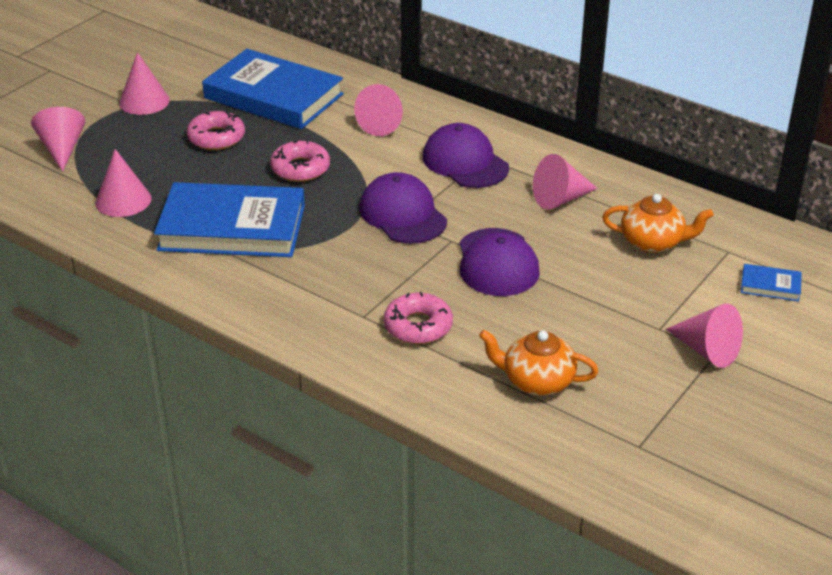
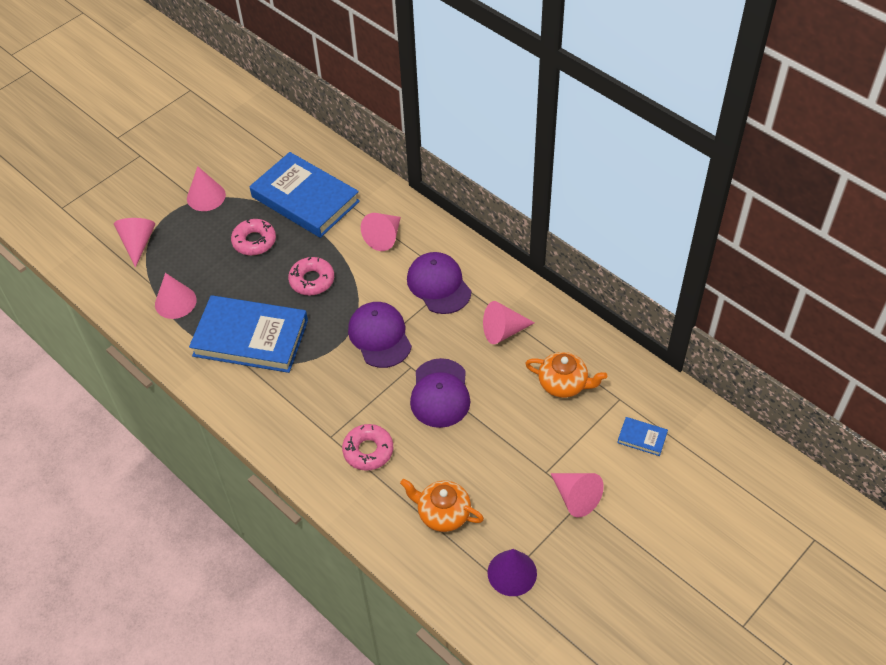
camera: 10 degrees right, 15 degrees up
none -> purple cone [488,549,537,596]

